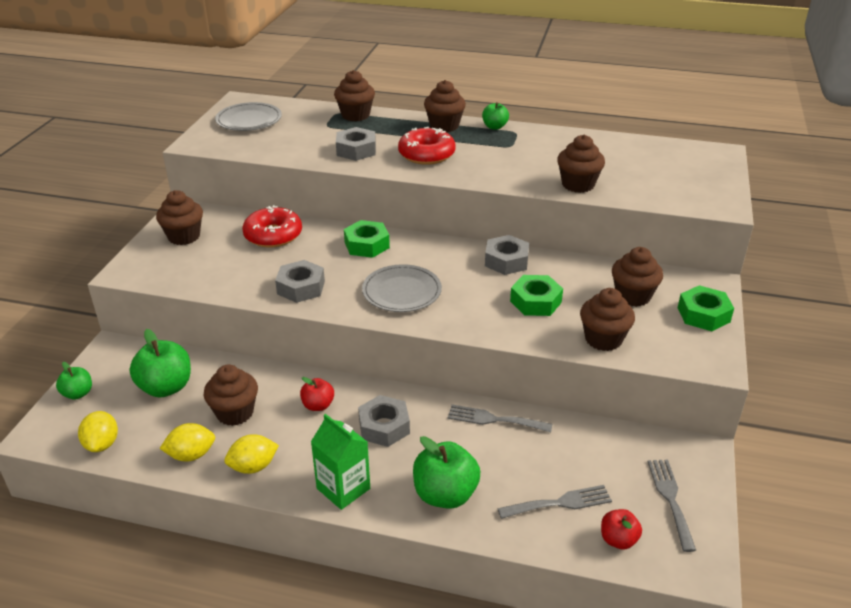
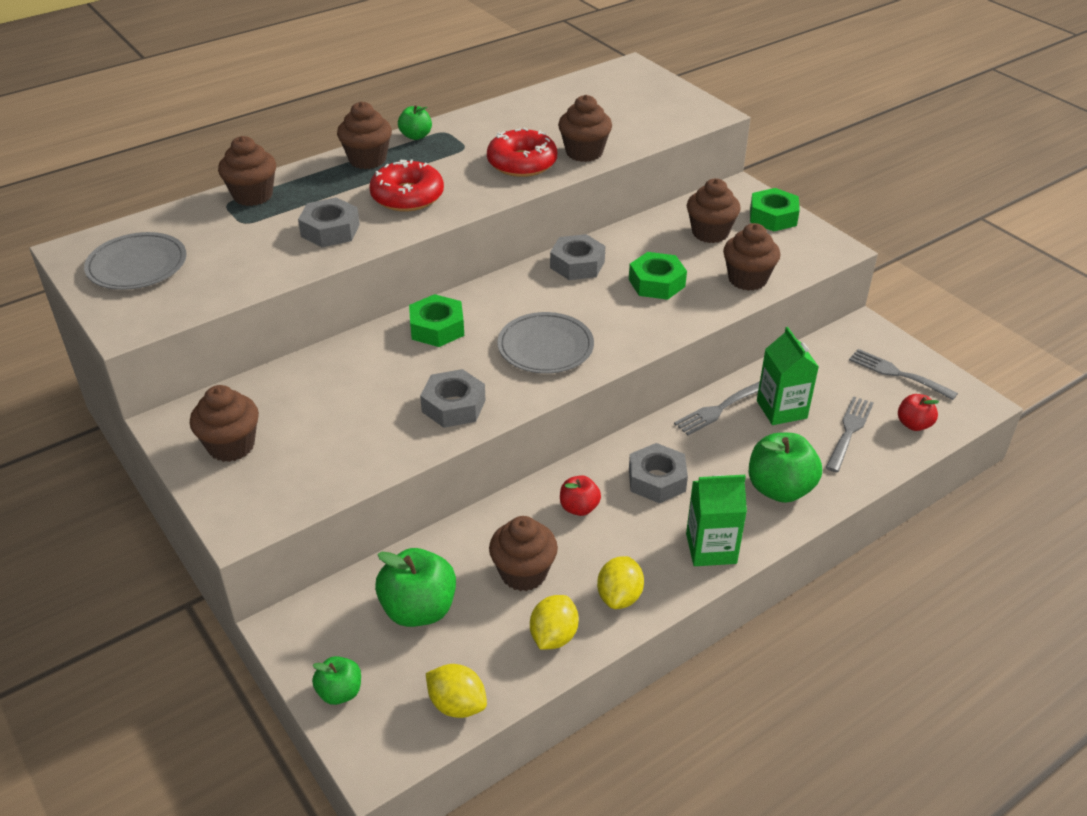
camera: 50 degrees left, 5 degrees up
red donut [242,205,302,248] -> red donut moved to [487,128,557,177]
none -> green carton [757,327,819,425]

